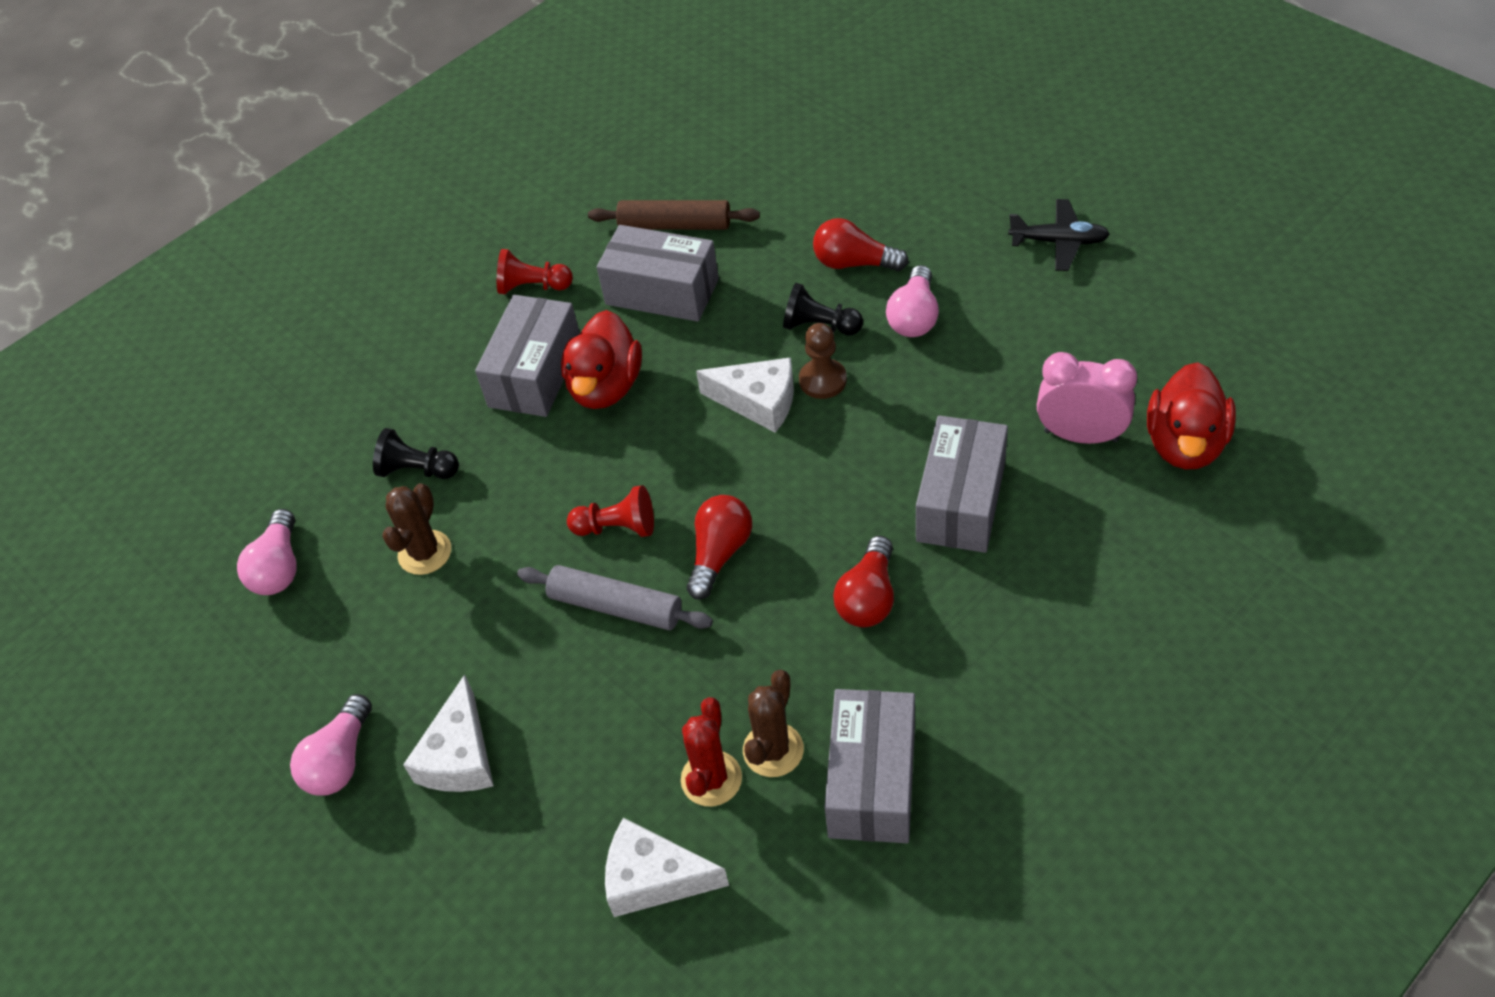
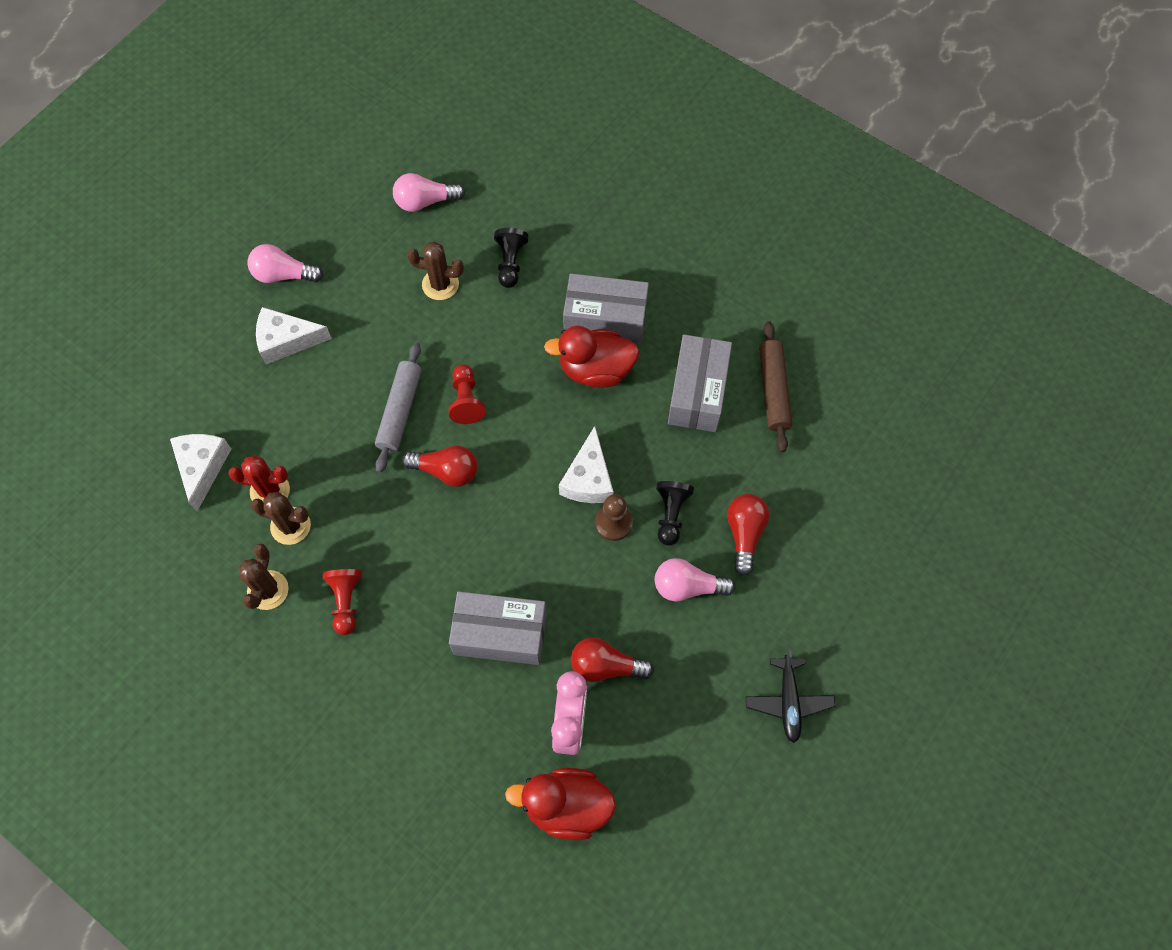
camera: 75 degrees right, 15 degrees up
red pawn [497,249,573,294] -> red pawn moved to [323,569,362,635]
grey box [825,689,915,843] -> brown cactus [238,544,288,610]
red light bulb [833,536,894,627] -> red light bulb moved to [571,637,654,682]

